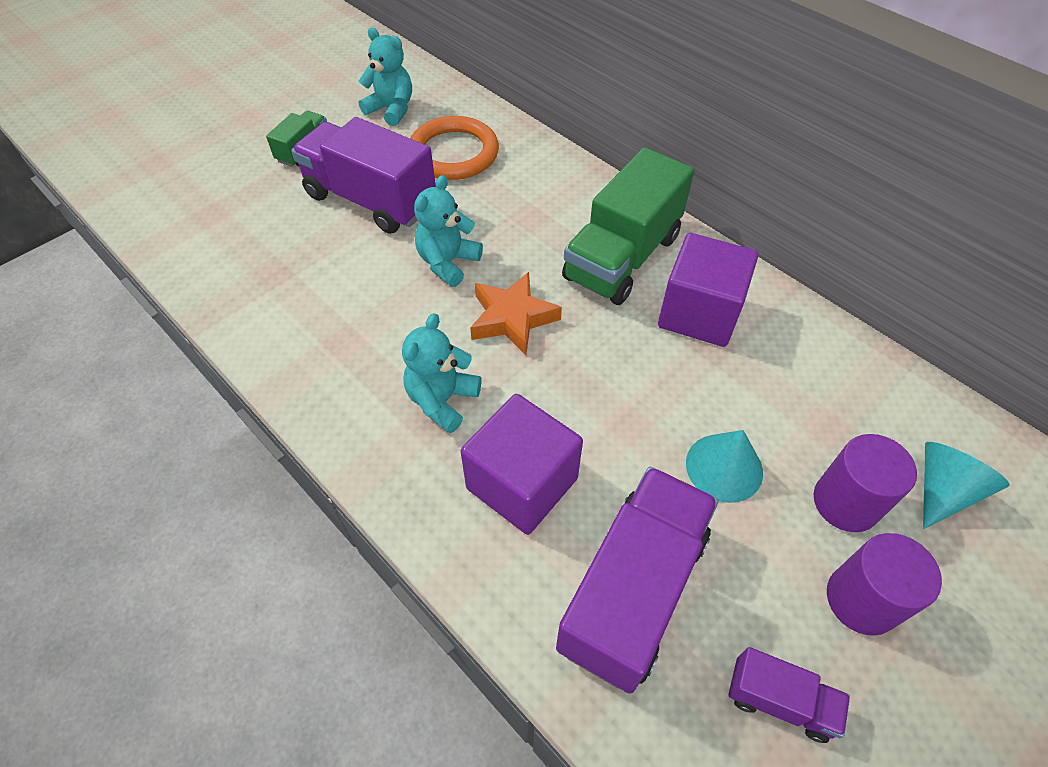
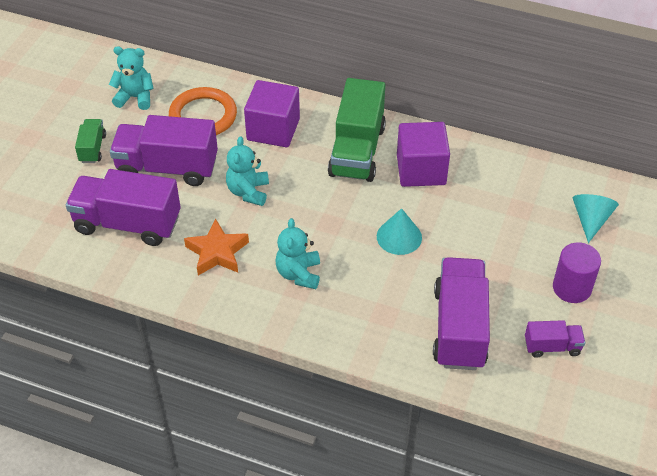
camera: 25 degrees left, 5 degrees down
purple cube [460,394,583,535] -> purple cube moved to [244,80,300,147]
orange star [470,272,562,355] -> orange star moved to [184,219,249,275]
turquoise cone [686,430,763,503] -> turquoise cone moved to [377,208,422,255]
purple cylinder [813,434,917,532] -> none
none -> purple truck [66,169,181,246]

